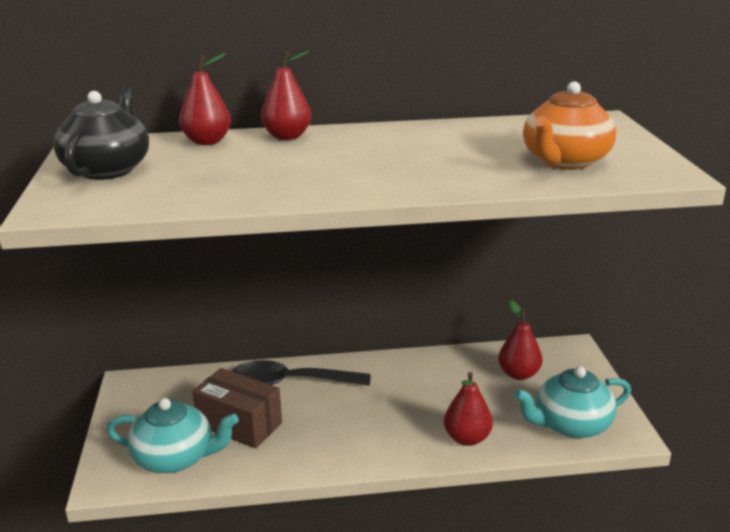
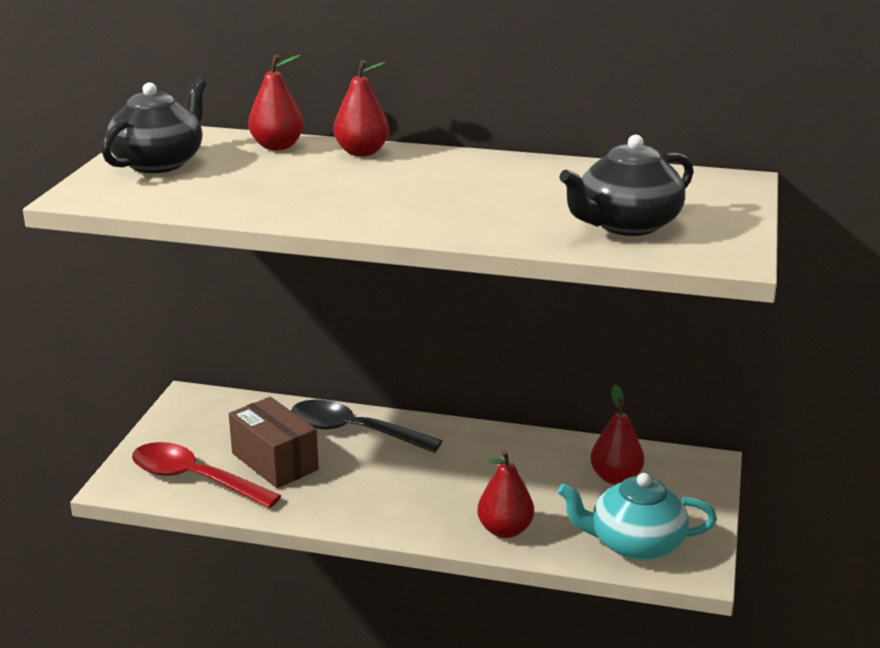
camera: 20 degrees right, 0 degrees up
turquoise teapot [107,398,239,473] -> red spoon [132,442,281,508]
orange teapot [523,81,616,170] -> black teapot [559,135,694,236]

